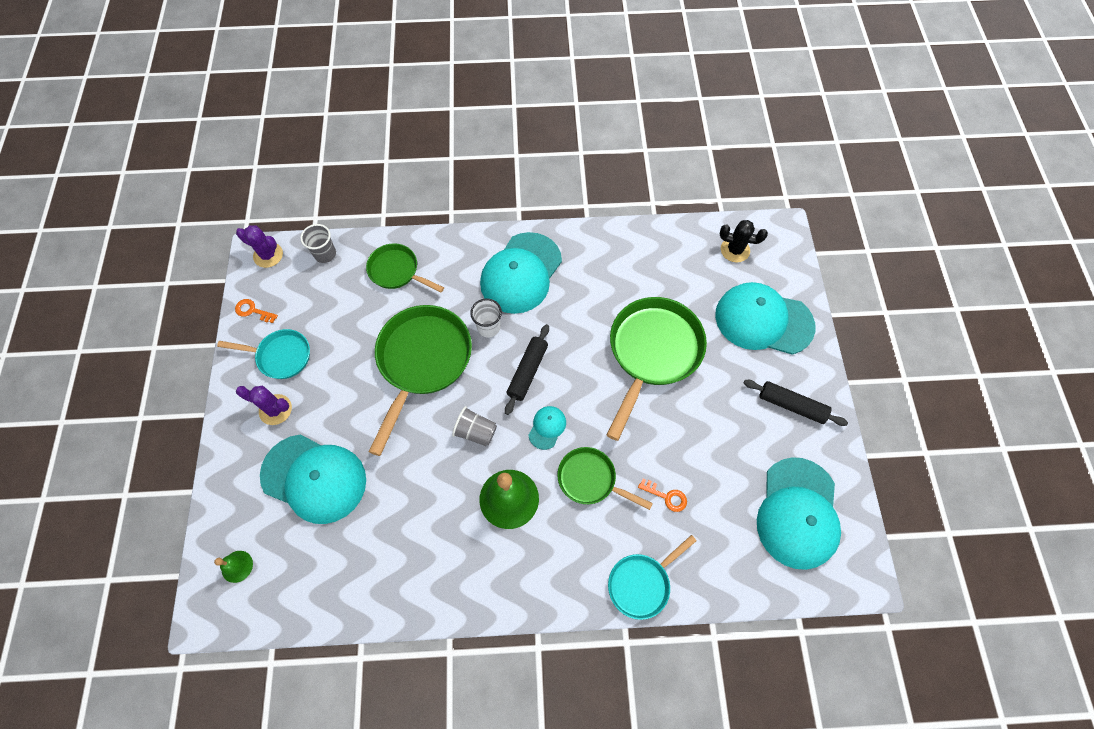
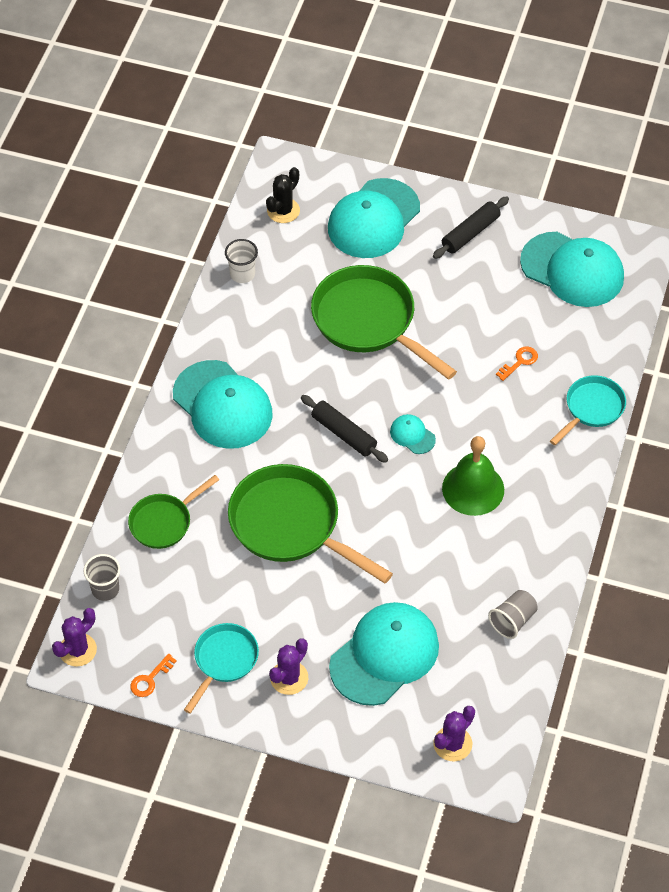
camera: 70 degrees left, 10 degrees down
green bell [214,551,253,583] -> purple cactus [433,706,475,761]
grey cup [452,406,497,446] -> grey cup moved to [488,590,538,639]
white cup [470,299,502,337] -> white cup moved to [225,239,258,283]
green pan [557,447,653,510] -> none
turquoise pan [608,535,697,620] -> turquoise pan turned 120 degrees counterclockwise [550,375,626,445]

